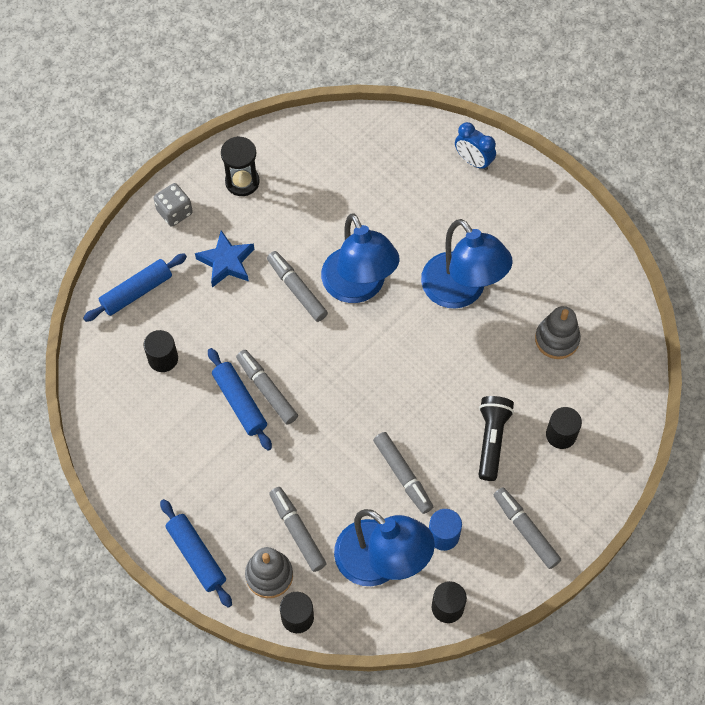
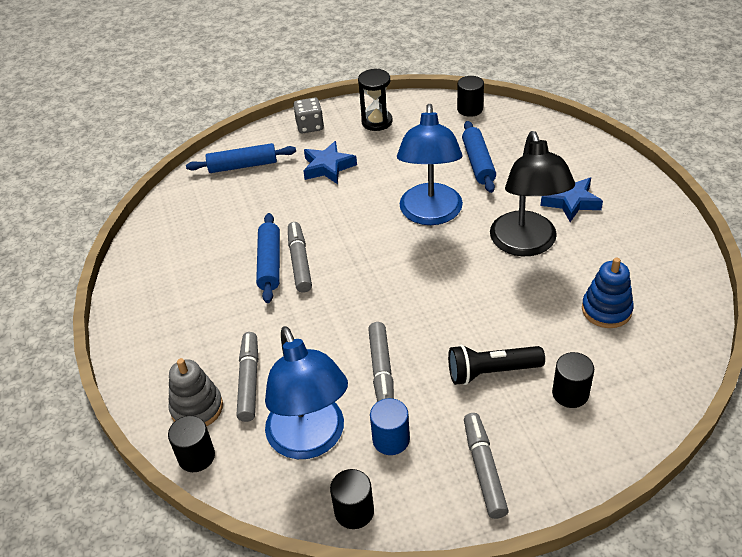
camera: 30 degrees right, 20 degrees down
black cylinder [144,330,178,372] -> black cylinder moved to [457,76,484,117]
blue rolling pin [160,499,232,608] -> blue rolling pin moved to [462,121,496,193]
grey marker [267,251,328,322] -> none
blue lamp [421,219,513,309] -> black lamp [490,131,575,256]
blue clock [455,122,496,170] -> none
black flashlight [479,396,514,481] -> black flashlight turned 135 degrees counterclockwise [448,345,545,385]
grey stacking toy [535,306,581,359] -> blue stacking toy [582,257,634,328]
none -> blue star [540,178,603,222]

